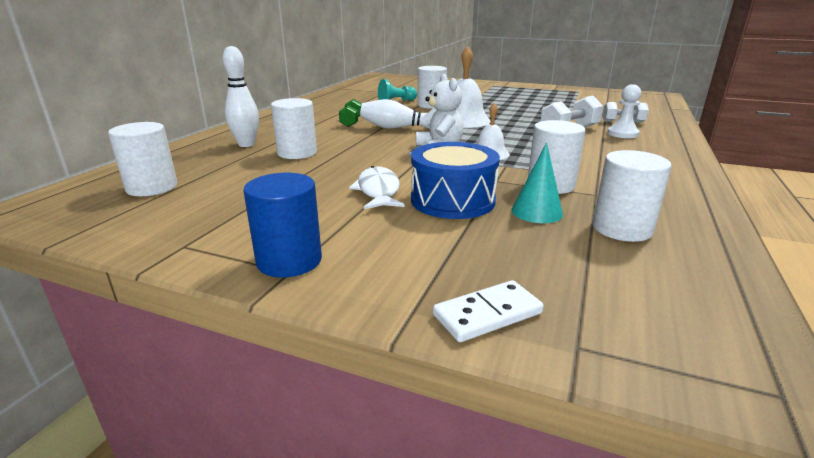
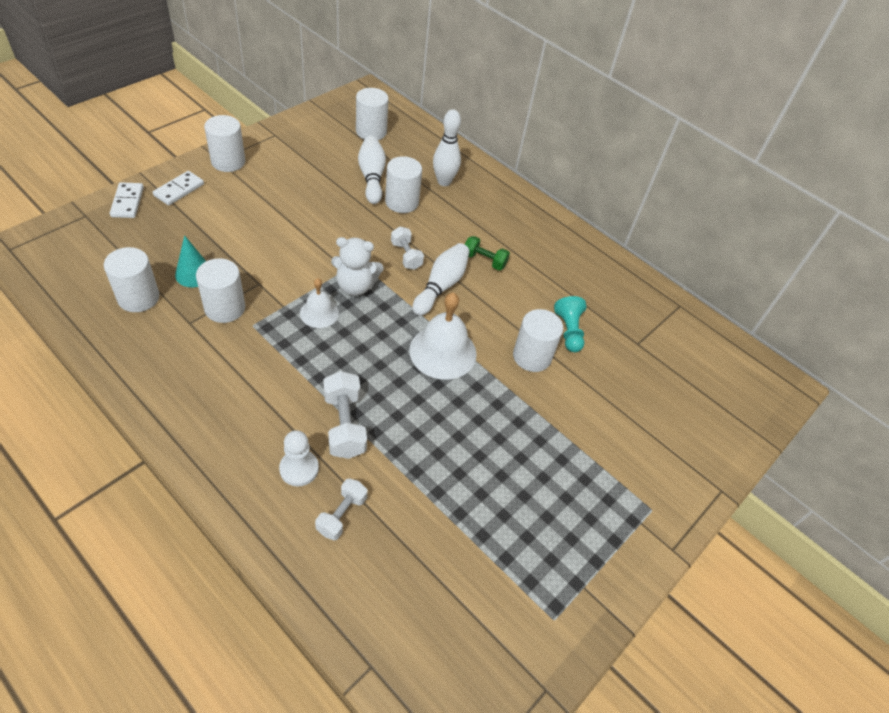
camera: 105 degrees right, 25 degrees up
blue cylinder [243,173,322,277] -> white cylinder [204,115,245,172]
white fish [349,166,404,209] -> none
blue drum [411,142,500,219] -> none
none -> white domino [153,171,204,205]
none -> white bowling pin [358,136,386,204]
none -> white dumbbell [391,227,424,270]

